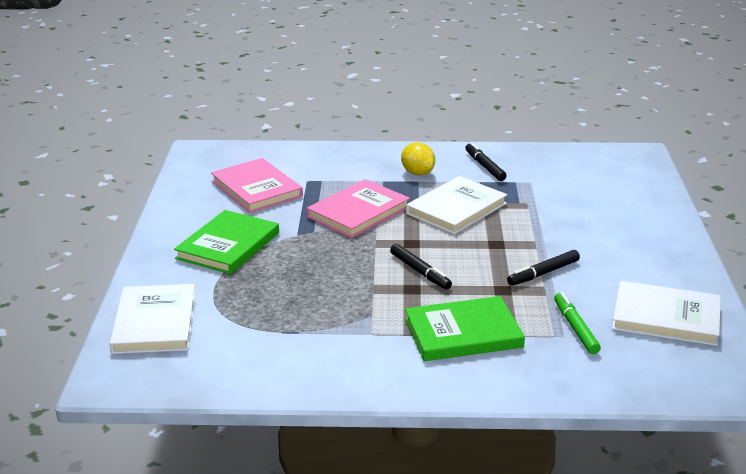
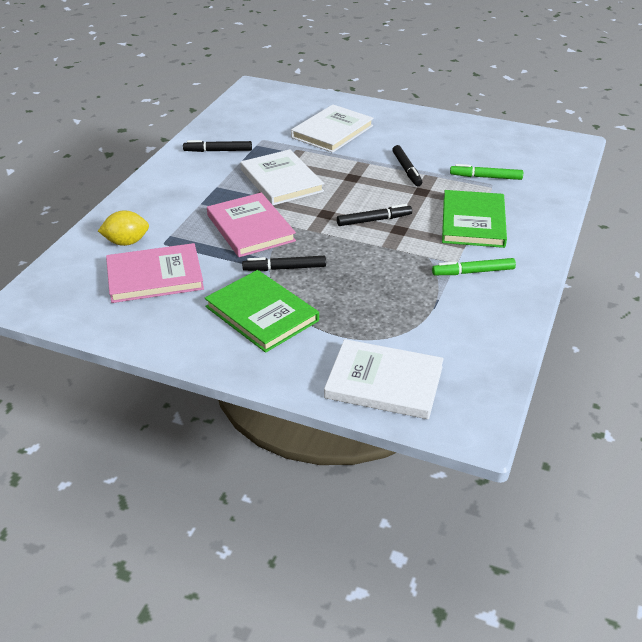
camera: 70 degrees left, 10 degrees up
yellow lemon [401,142,435,176] -> yellow lemon moved to [98,210,149,246]
white book [612,281,721,346] -> white book moved to [291,105,374,153]
none -> black marker [242,256,326,271]
none -> green marker [432,258,516,275]

